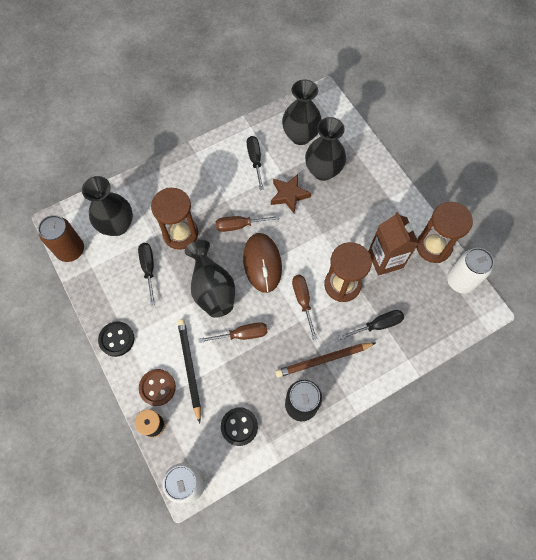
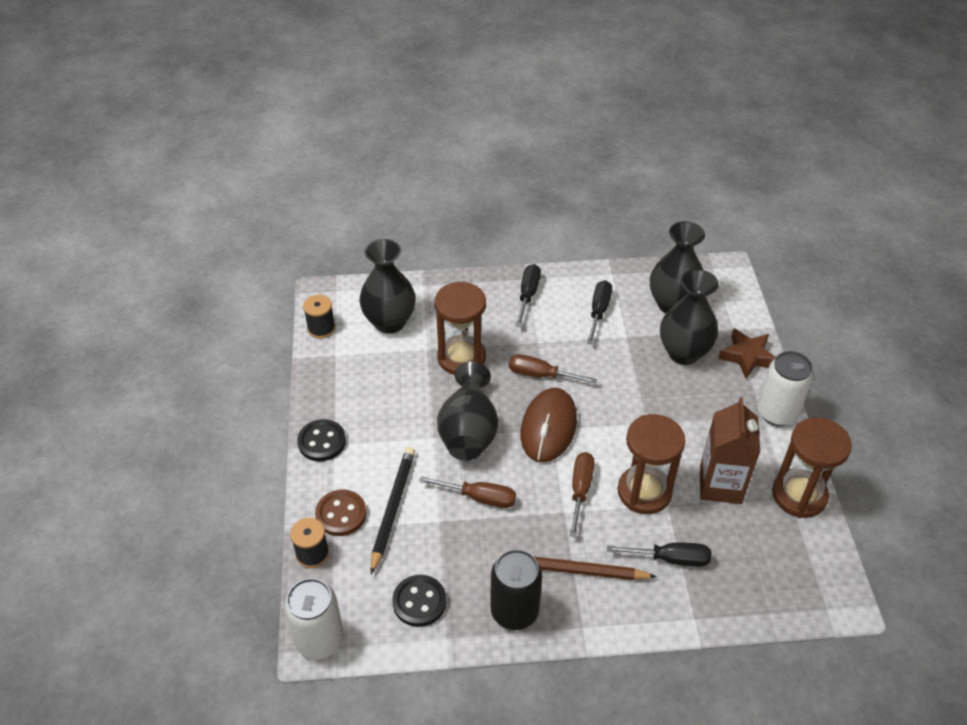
camera: 25 degrees right, 20 degrees down
brown can [38,215,84,262] -> black spool [303,295,335,339]
black screwdriver [138,243,155,305] -> black screwdriver moved to [515,264,541,327]
brown star [271,174,311,213] -> brown star moved to [718,328,776,379]
white can [447,248,494,294] -> white can moved to [757,351,813,426]

